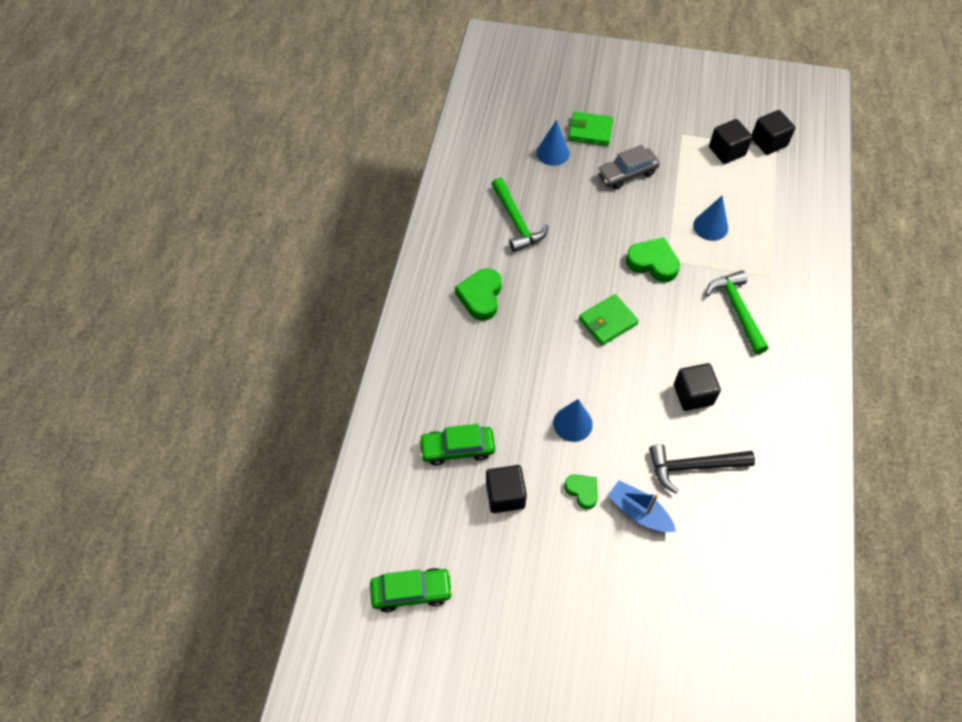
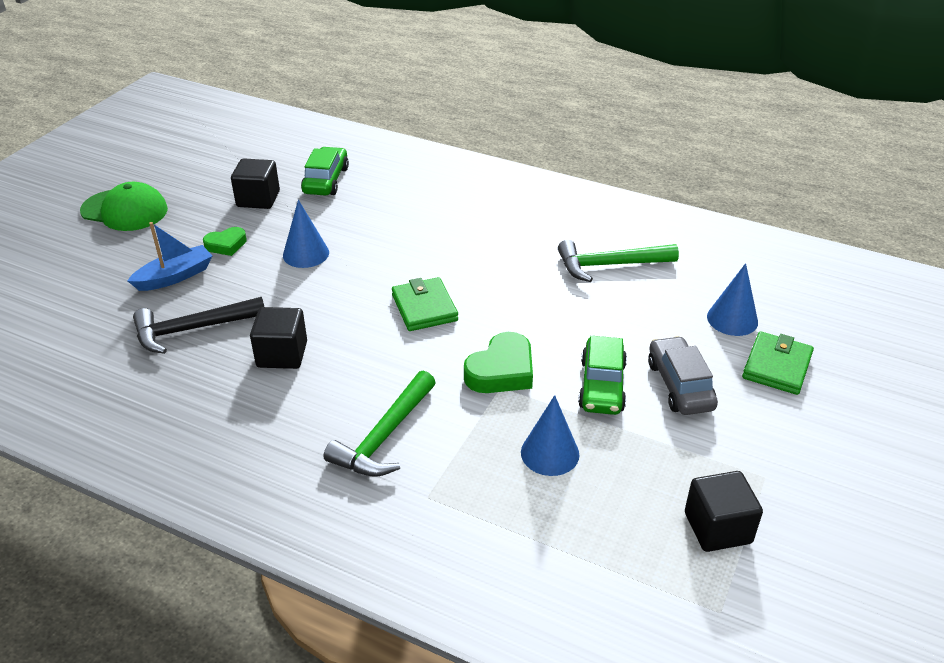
camera: 105 degrees right, 20 degrees down
green car [370,568,453,612] -> green car moved to [578,336,627,415]
green heart [455,268,502,321] -> none
black hammer [649,444,755,494] -> black hammer turned 120 degrees counterclockwise [133,297,264,354]
green hammer [705,270,769,354] -> green hammer turned 120 degrees clockwise [324,370,436,477]
black cube [752,110,796,155] -> none
none -> green cap [80,182,168,231]

